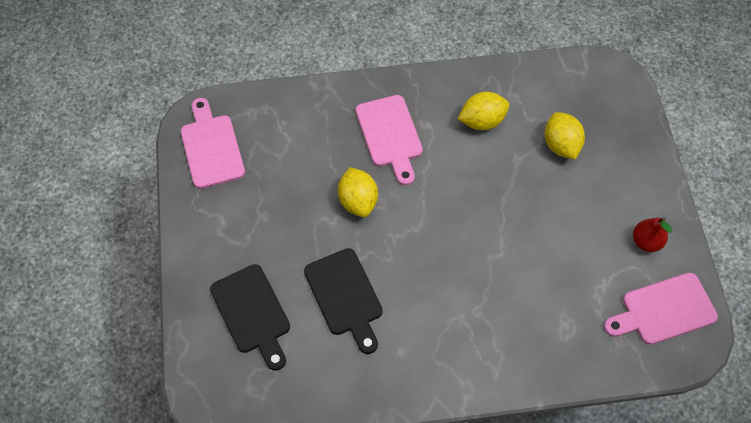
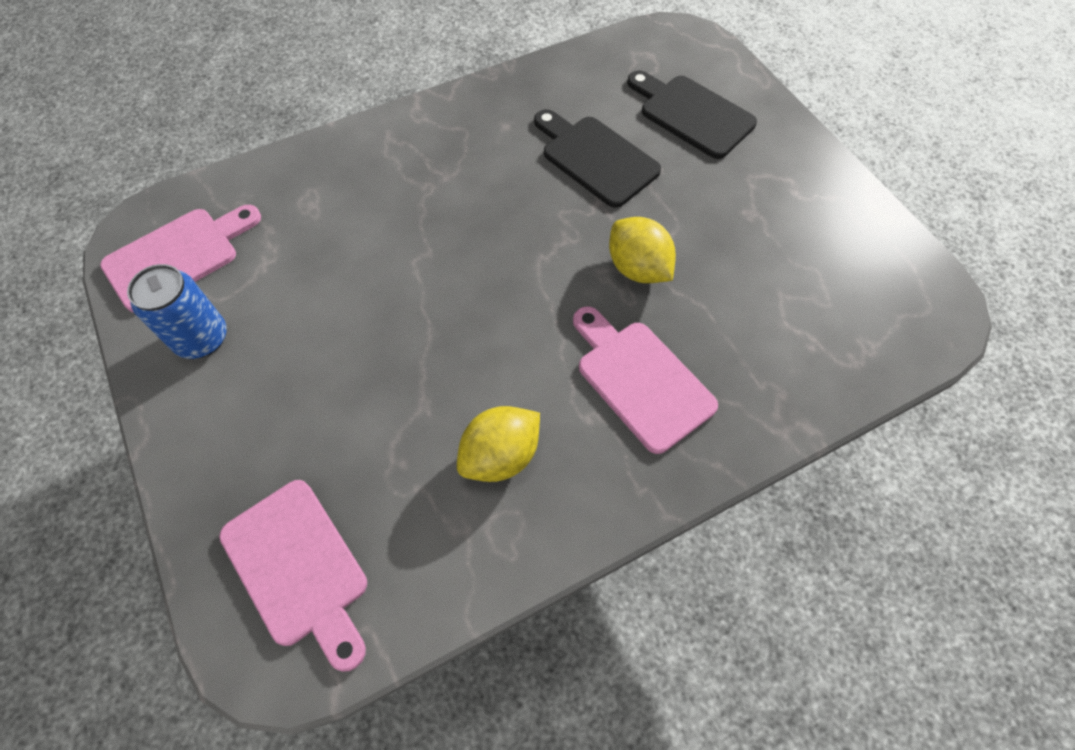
camera: 160 degrees right, 0 degrees up
pink cutting board [181,98,245,189] -> pink cutting board moved to [219,480,367,672]
yellow lemon [545,112,585,160] -> none
red pear [633,218,672,252] -> blue can [127,264,227,359]

